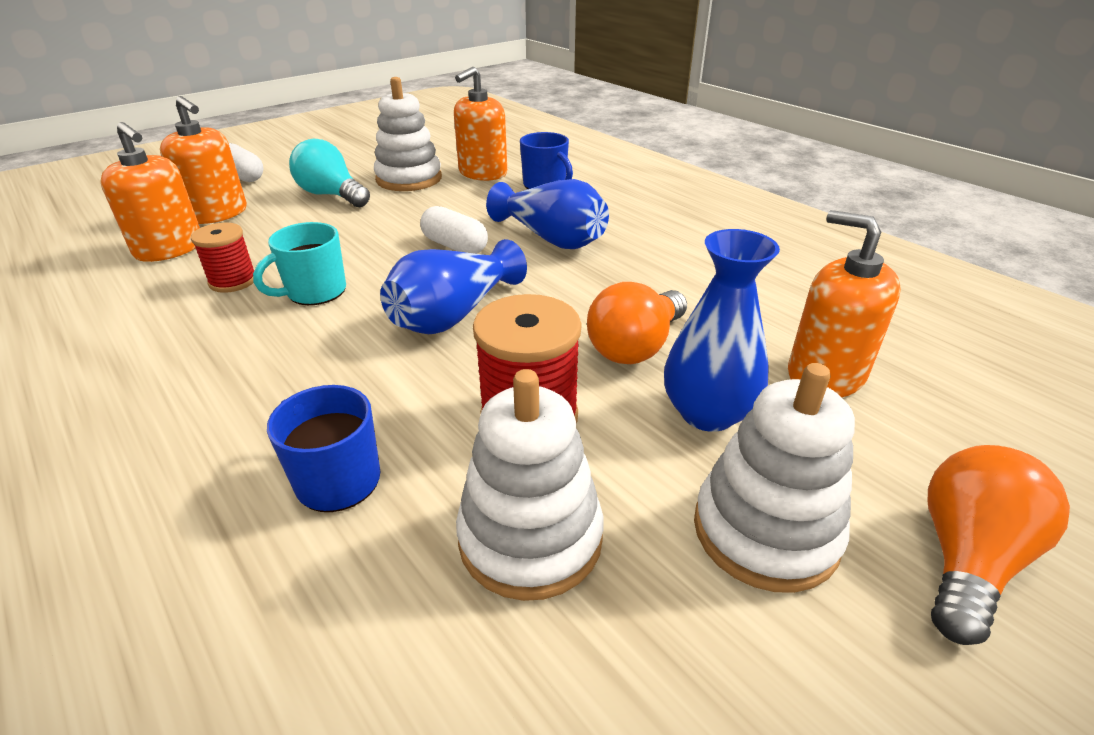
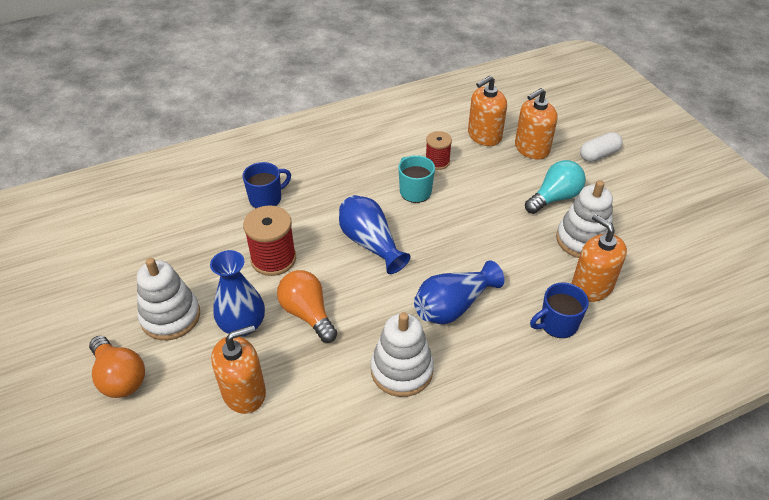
camera: 105 degrees right, 10 degrees up
white capsule [420,206,488,254] -> none
white stacking toy [456,369,604,601] -> white stacking toy moved to [371,312,434,397]

